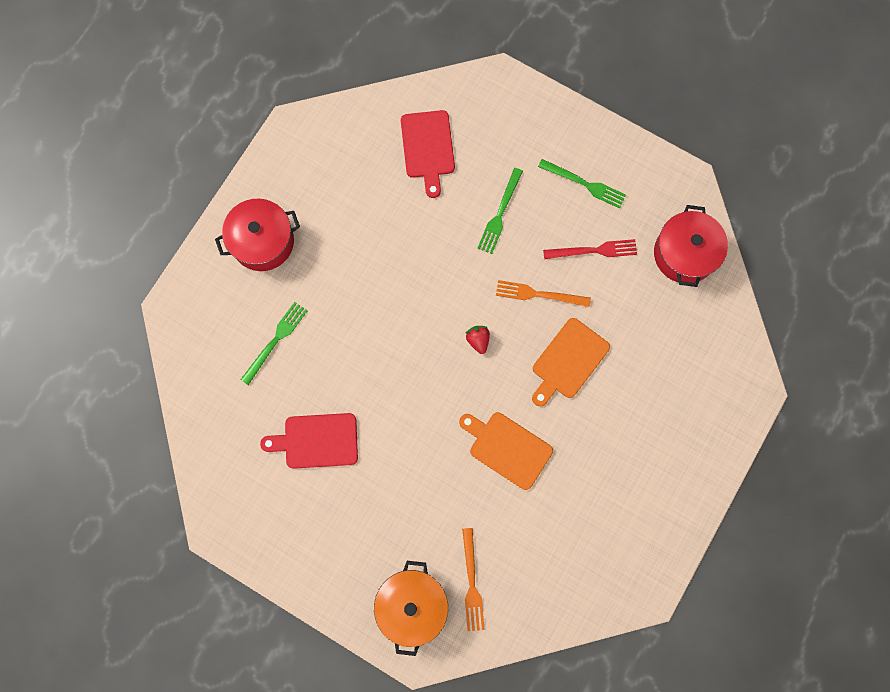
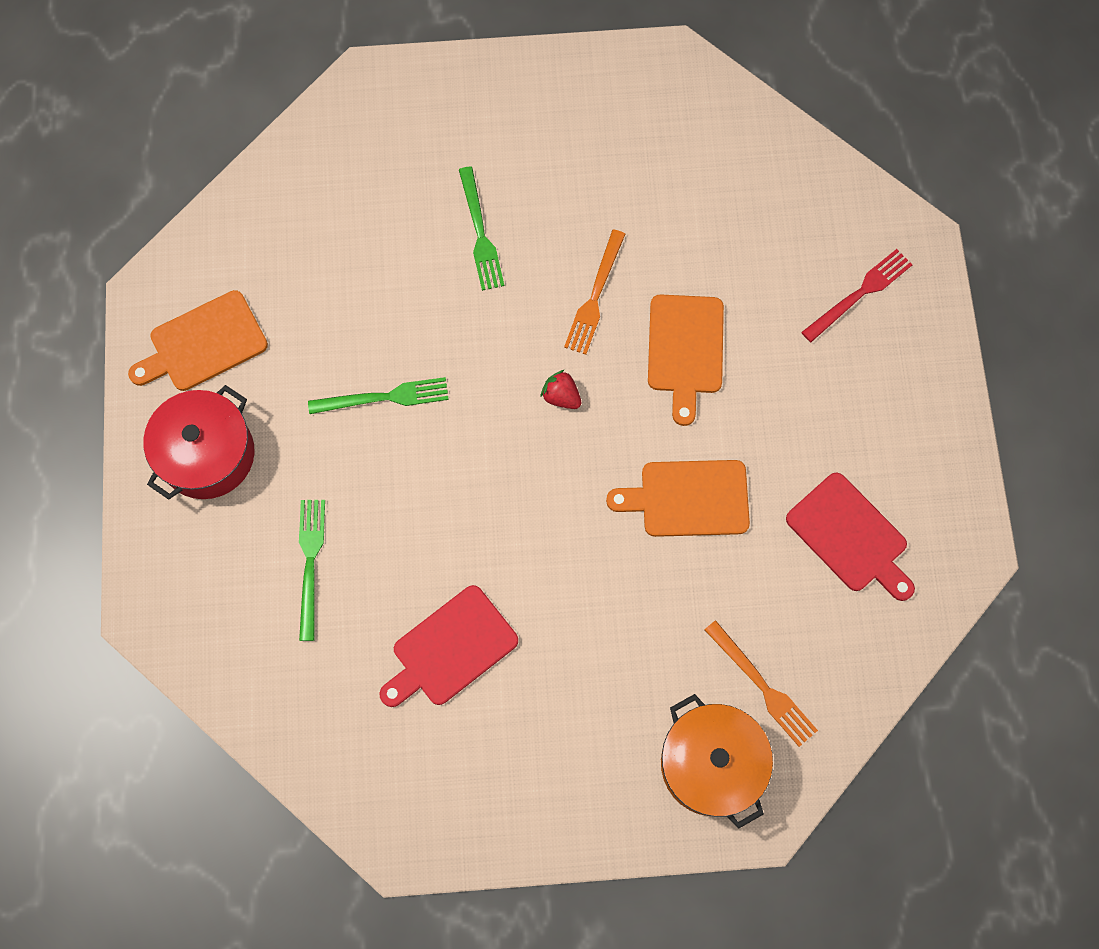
camera: 35 degrees left, 5 degrees down
red cutting board [401,110,455,198] -> red cutting board moved to [786,473,915,601]
orange fork [496,280,591,307] -> orange fork turned 45 degrees counterclockwise [564,229,625,355]
green fork [538,159,626,208] -> green fork moved to [308,377,449,414]
red fork [543,239,637,259] -> red fork moved to [801,249,913,342]
red pot [654,205,728,287] -> none
none -> orange cutting board [128,290,268,391]

